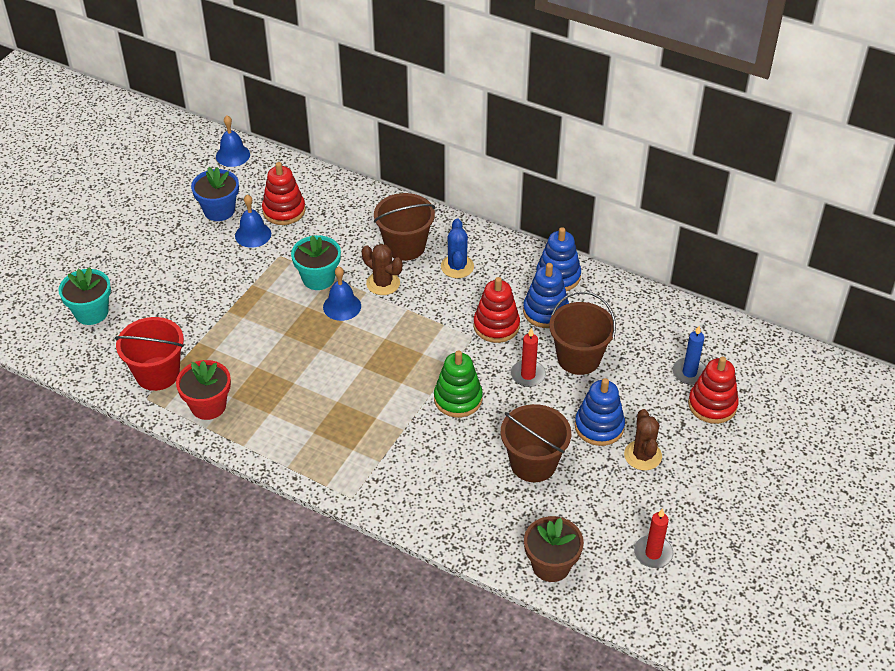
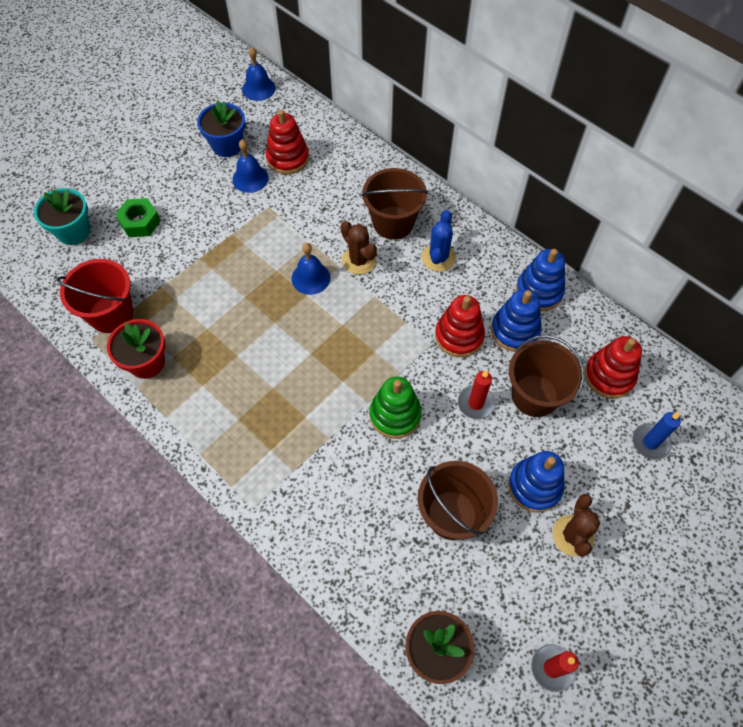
camera: 15 degrees right, 15 degrees up
turquoise flower pot [291,235,341,290] -> none
red stacking toy [688,356,739,424] -> red stacking toy moved to [584,336,642,398]
none -> green nut [115,198,161,237]

